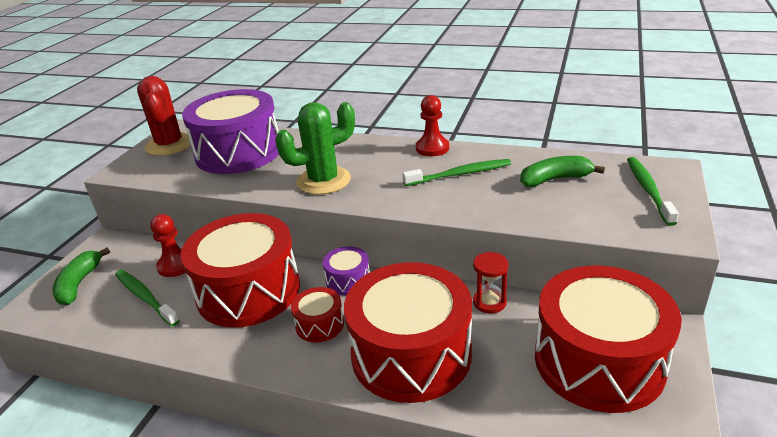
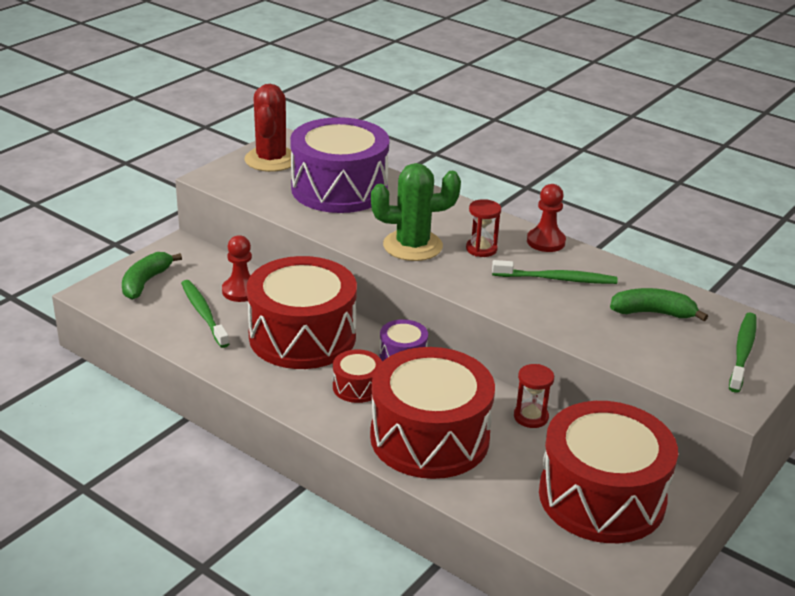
camera: 15 degrees right, 0 degrees up
none -> red hourglass [466,199,501,257]

